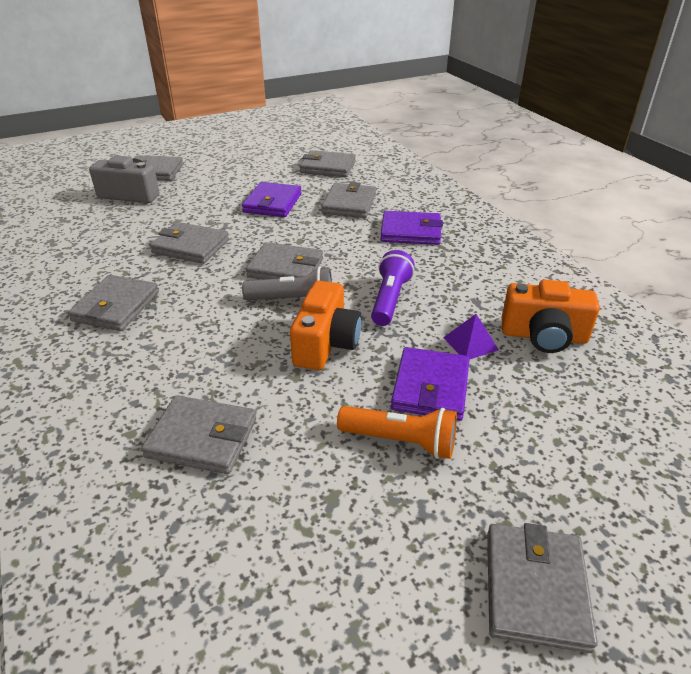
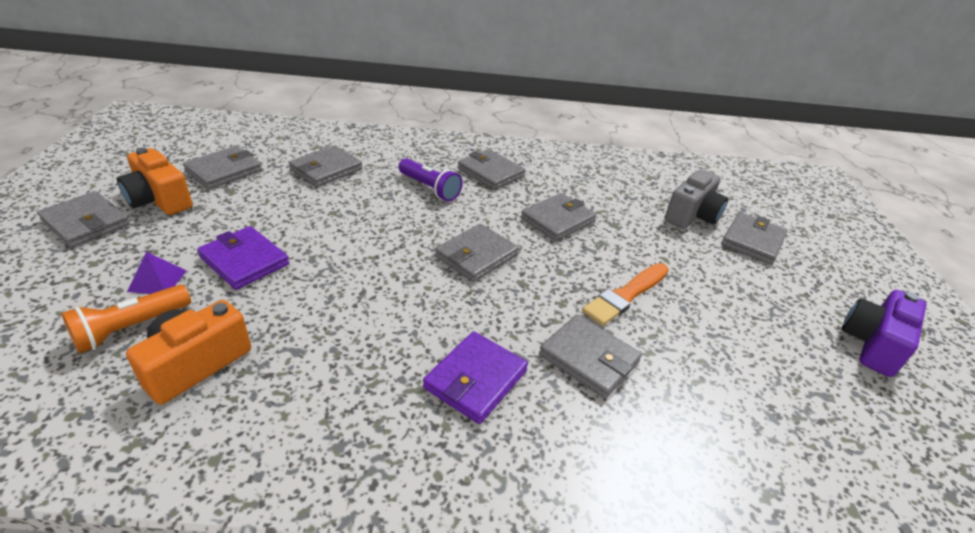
camera: 115 degrees right, 0 degrees up
purple wallet [242,182,301,217] -> orange brush [582,263,669,326]
grey flashlight [242,267,332,300] -> none
orange camera [290,281,362,370] -> orange camera moved to [117,148,193,215]
grey wallet [300,150,356,177] -> grey wallet moved to [183,146,262,189]
orange flashlight [337,406,457,459] -> orange flashlight moved to [61,285,191,353]
purple flashlight [371,250,415,326] -> purple flashlight moved to [399,158,463,201]
purple pyramid [443,314,499,360] -> purple pyramid moved to [127,252,187,294]
none -> purple camera [842,290,927,377]

